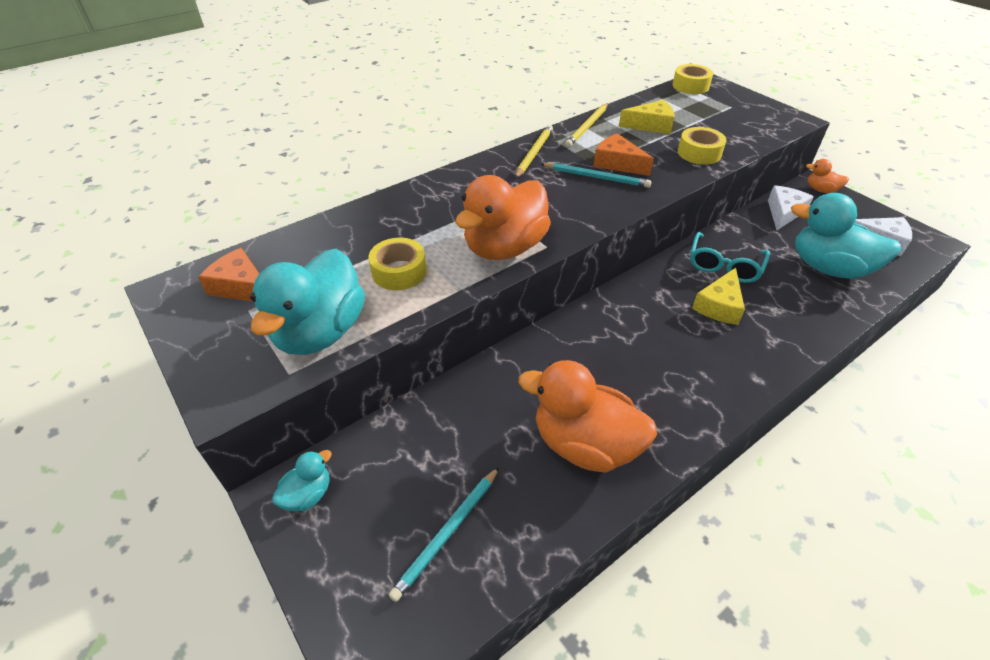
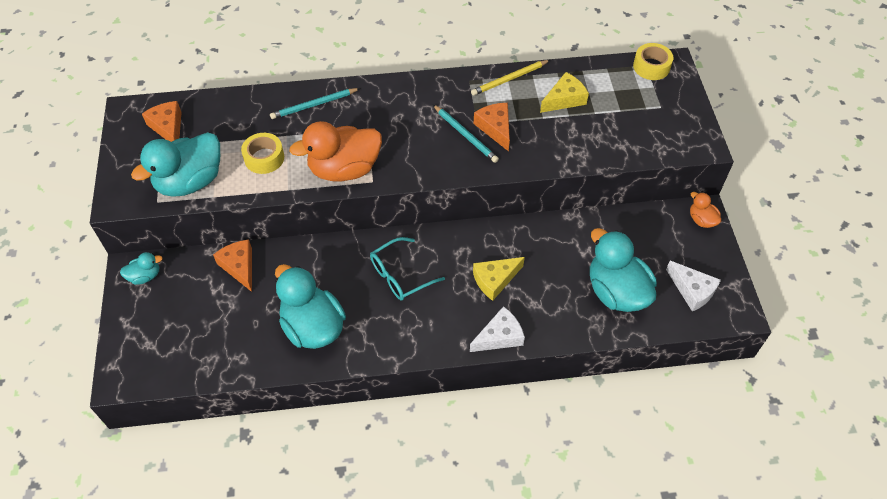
camera: 30 degrees right, 10 degrees up
turquoise pencil [389,467,499,602] -> turquoise pencil moved to [270,88,360,119]
yellow pencil [515,125,553,179] -> none
orange duck [519,360,657,473] -> turquoise duck [275,264,346,349]
yellow cheese [619,100,674,134] -> yellow cheese turned 60 degrees counterclockwise [540,72,589,113]
yellow tape [678,127,726,165] -> none
turquoise glasses [690,232,770,283] -> turquoise glasses moved to [370,237,445,300]
white cheese [768,185,814,230] -> white cheese moved to [470,306,525,352]
none -> orange cheese [213,240,252,292]

